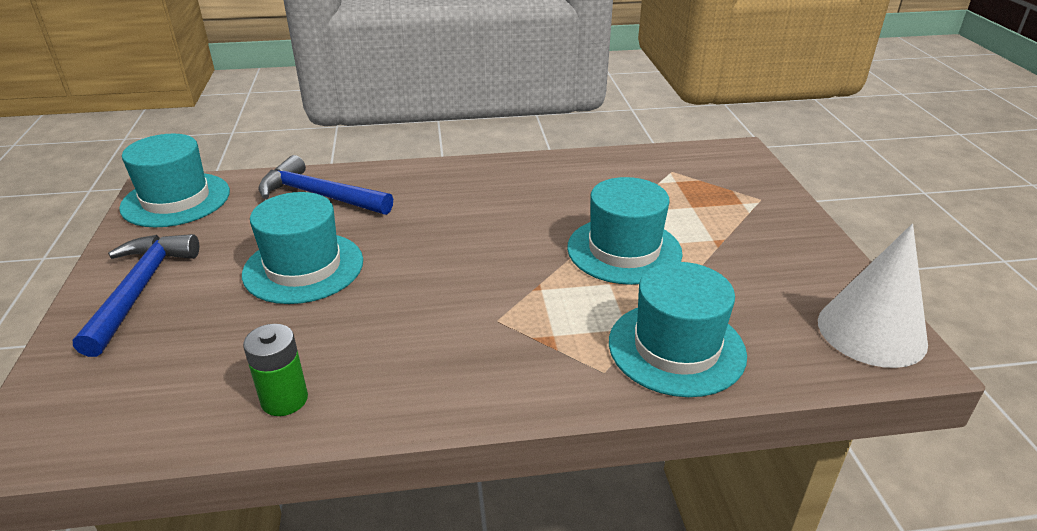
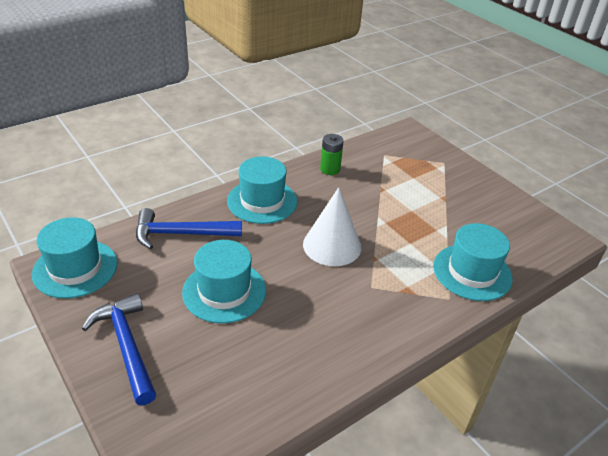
camera: 30 degrees left, 5 degrees up
green battery [243,324,308,416] -> green battery moved to [320,134,344,175]
turquoise hat [567,177,683,285] -> turquoise hat moved to [227,156,297,224]
white cone [818,224,928,368] -> white cone moved to [303,187,361,266]

